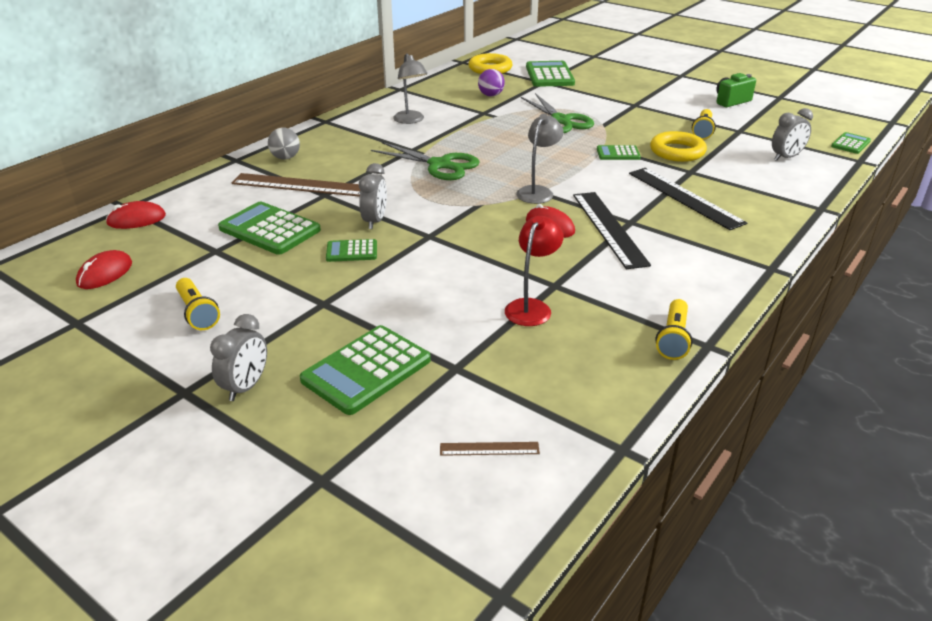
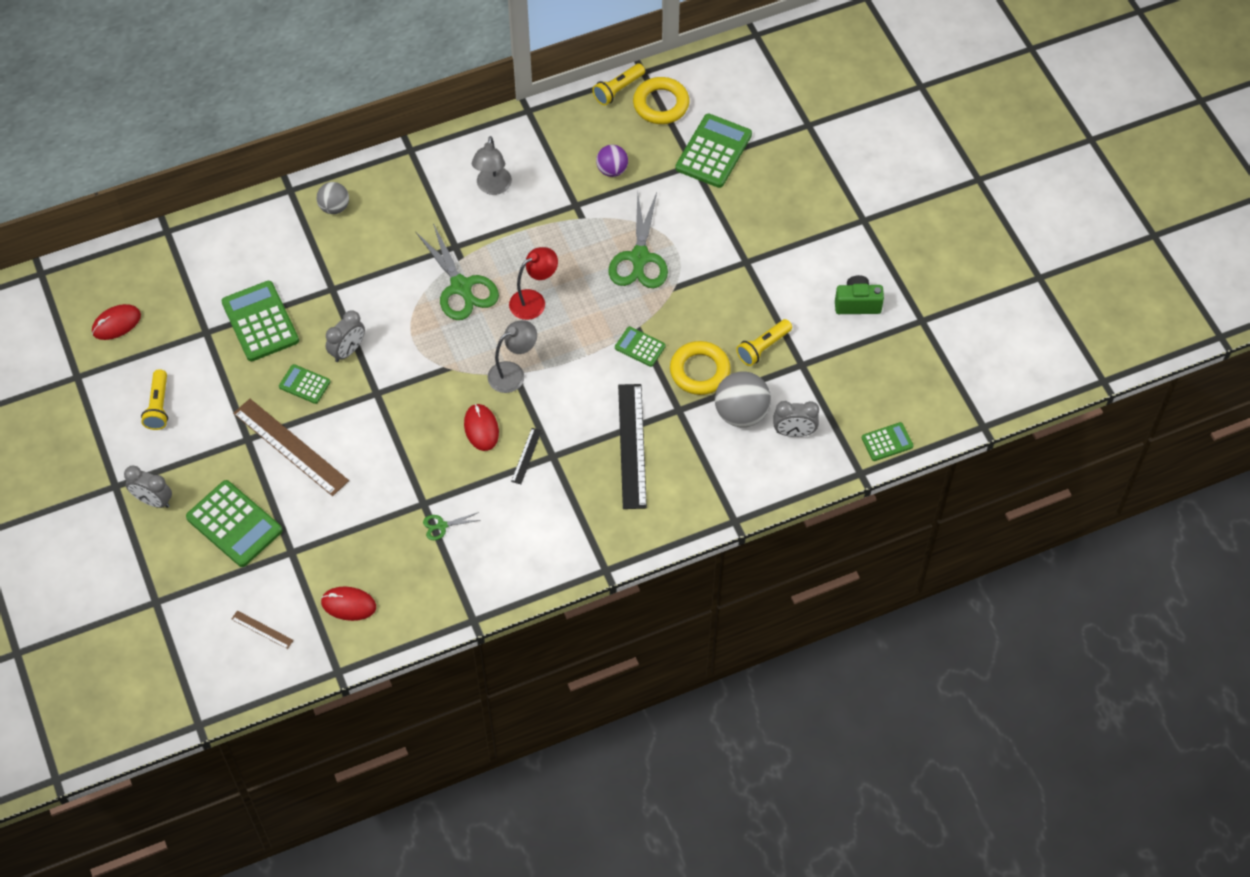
camera: 30 degrees right, 25 degrees up
red mouse [106,201,166,229] -> red mouse moved to [321,586,376,621]
grey clock [210,314,267,401] -> grey clock turned 60 degrees clockwise [124,466,172,508]
brown ruler [232,173,360,197] -> brown ruler moved to [233,399,349,496]
green calculator [300,325,431,415] -> green calculator turned 120 degrees counterclockwise [186,480,282,567]
red lamp [505,216,563,326] -> red lamp moved to [509,247,558,320]
black ruler [573,192,651,269] -> black ruler [511,428,542,484], size x0.45
yellow flashlight [655,299,693,360] -> yellow flashlight moved to [592,63,645,105]
none -> green scissors [423,512,480,540]
none -> grey ball [715,371,771,427]

